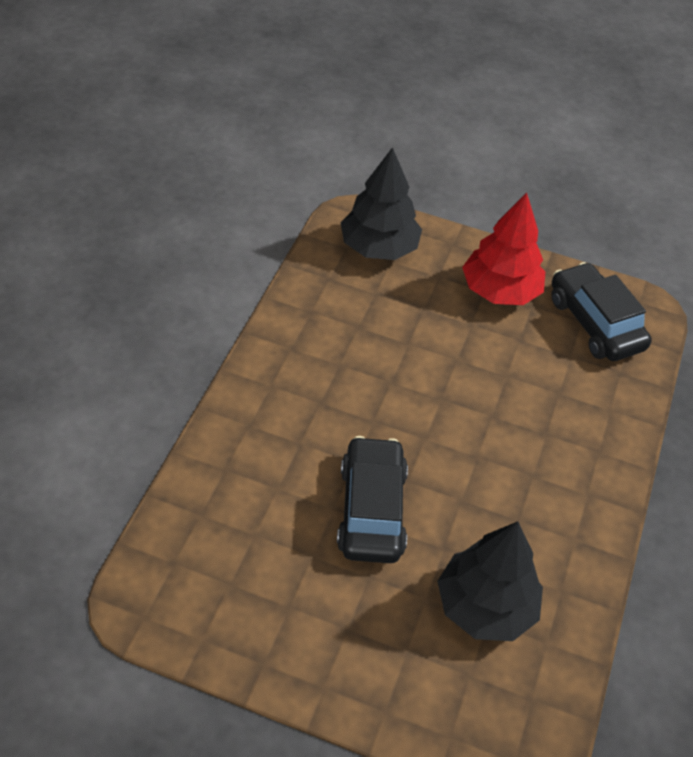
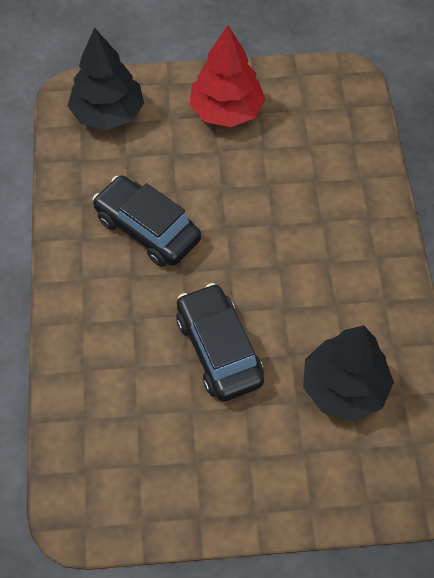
camera: 20 degrees left, 10 degrees up
black car [551,262,652,361] -> black car moved to [92,175,201,267]

